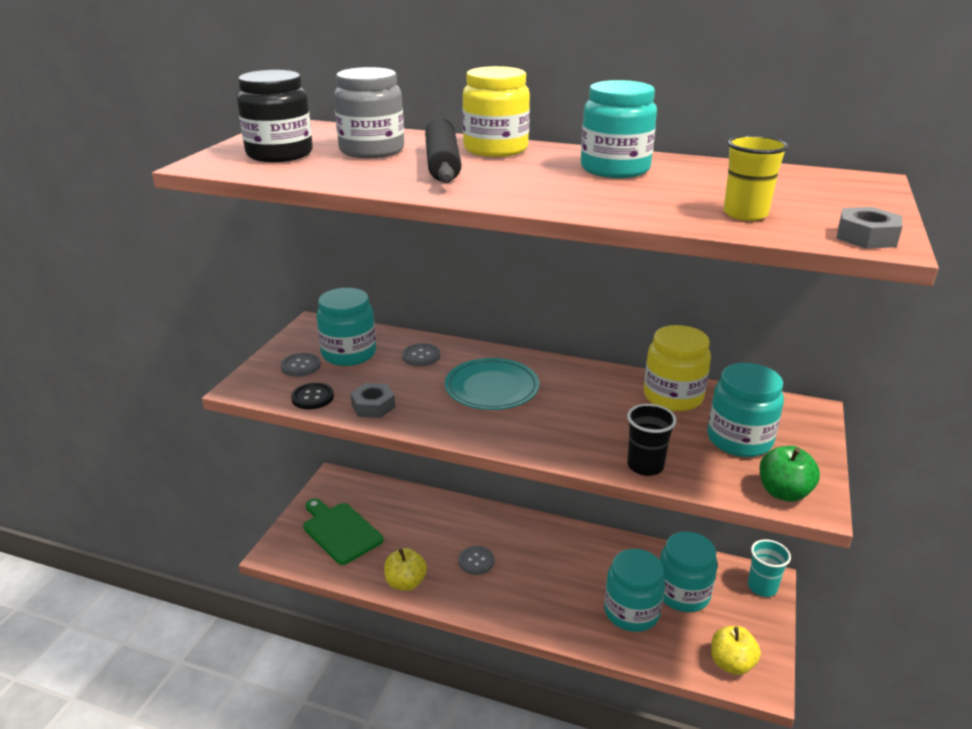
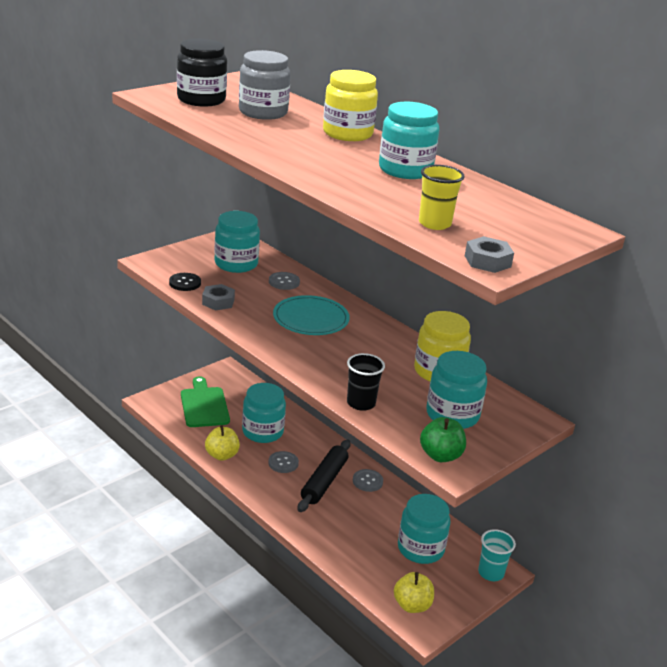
camera: 25 degrees right, 0 degrees up
grey button [281,353,321,377] -> grey button moved to [353,469,383,492]
black rolling pin [425,118,461,183] -> black rolling pin moved to [298,440,351,512]
turquoise jar [604,549,665,632] -> turquoise jar moved to [242,383,286,443]

